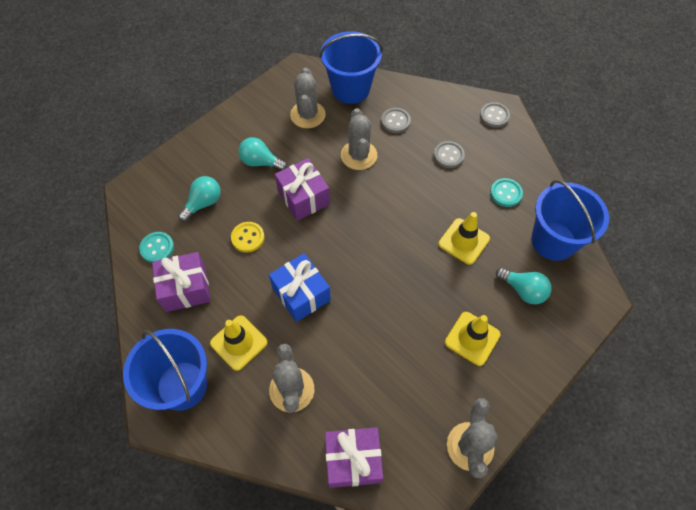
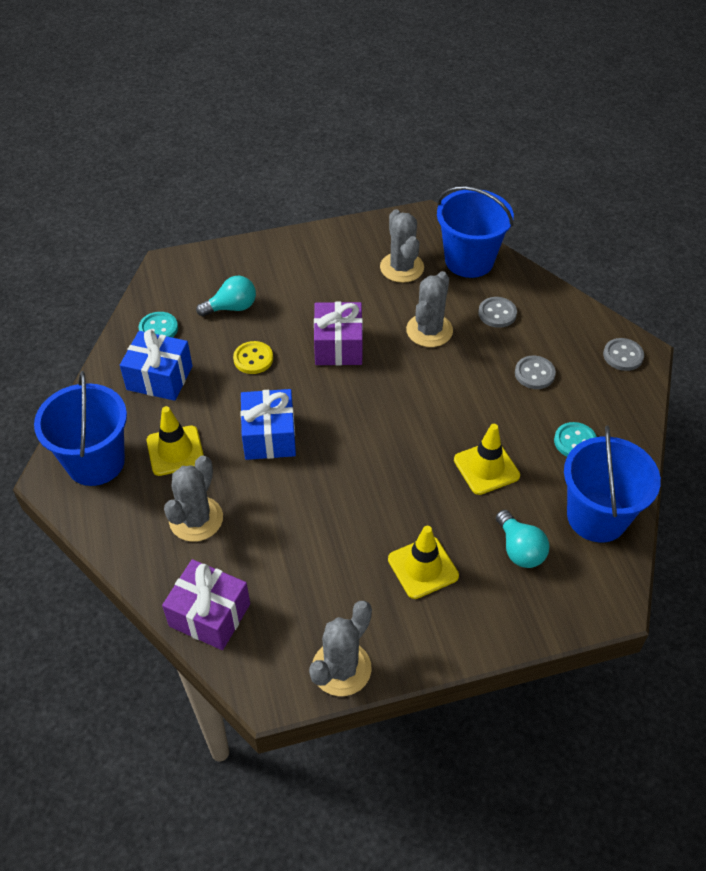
camera: 30 degrees right, 10 degrees down
purple gift [152,252,211,312] -> blue gift [120,329,192,401]
turquoise light bulb [238,137,287,171] -> none
grey cactus [290,68,326,128] -> grey cactus turned 45 degrees counterclockwise [380,209,424,283]

